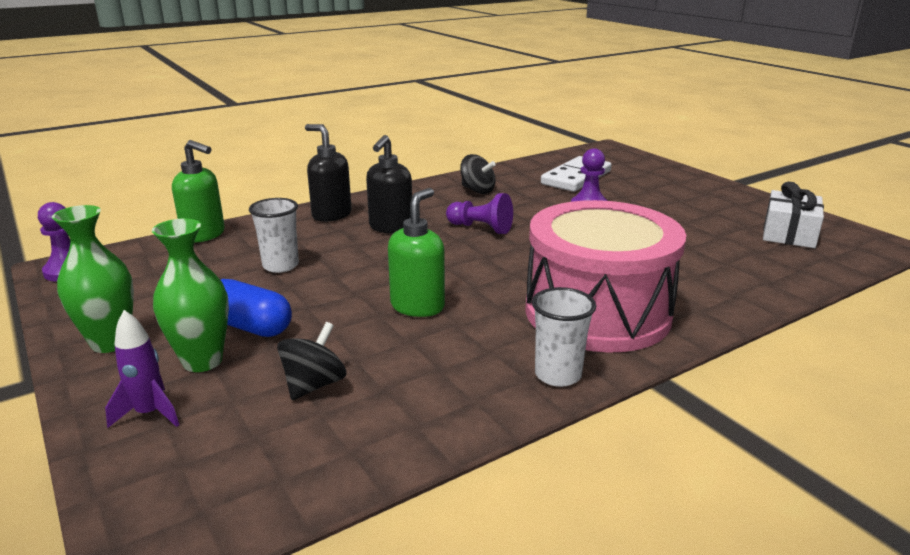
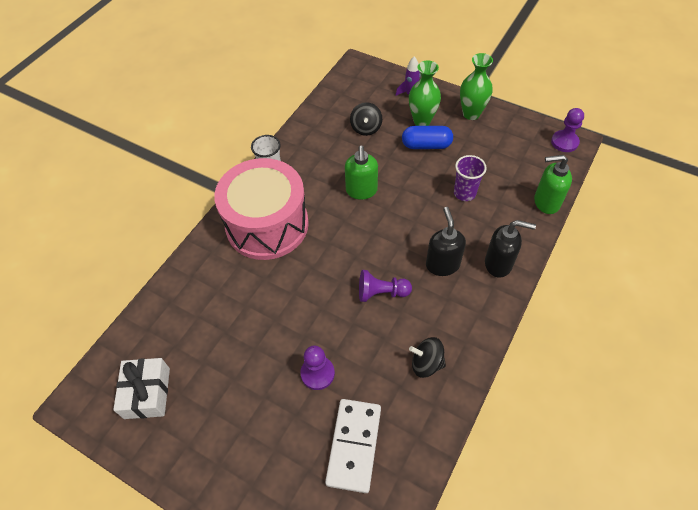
camera: 155 degrees right, 30 degrees up
white cup [249,198,299,273] -> purple cup [454,155,487,201]

